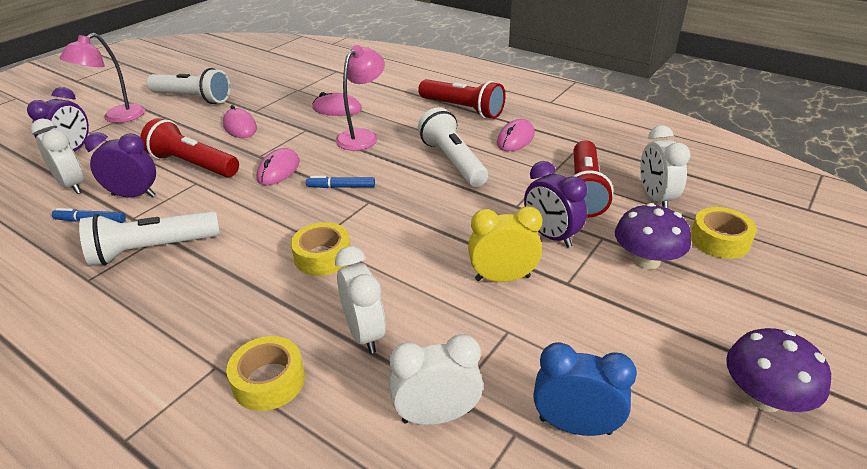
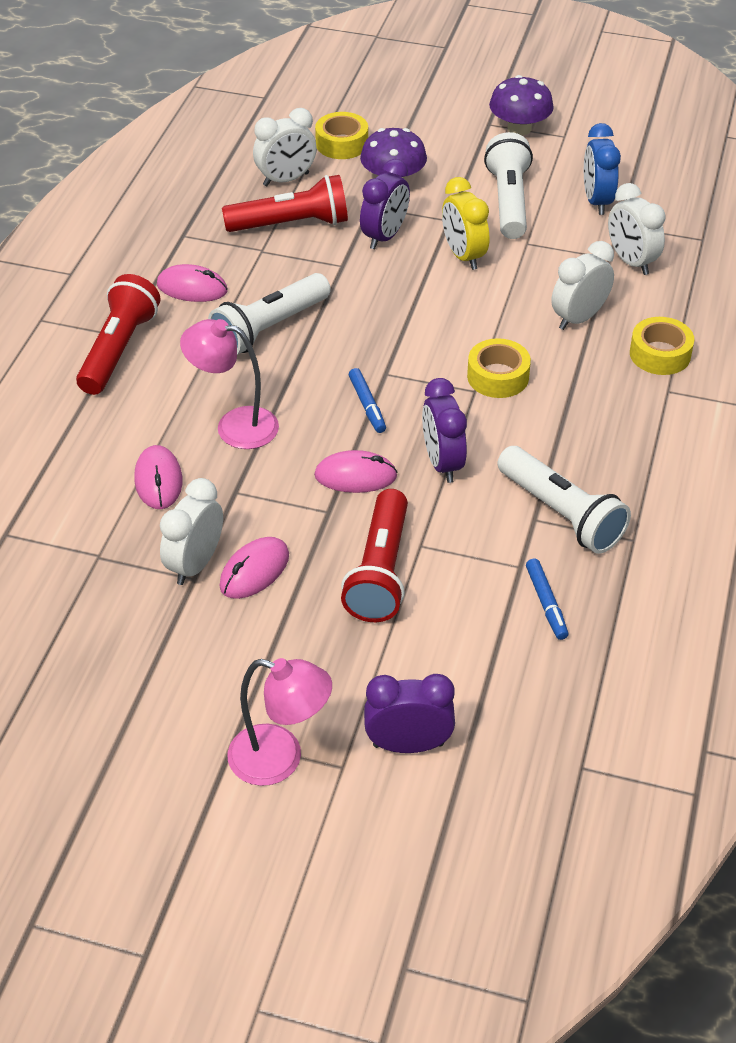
camera: 110 degrees left, 10 degrees up
white clock [30,118,84,194] -> white clock moved to [160,478,223,585]
purple clock [85,132,156,197] -> purple clock moved to [422,378,467,483]
white flashlight [146,68,230,104] -> white flashlight moved to [484,132,533,239]

